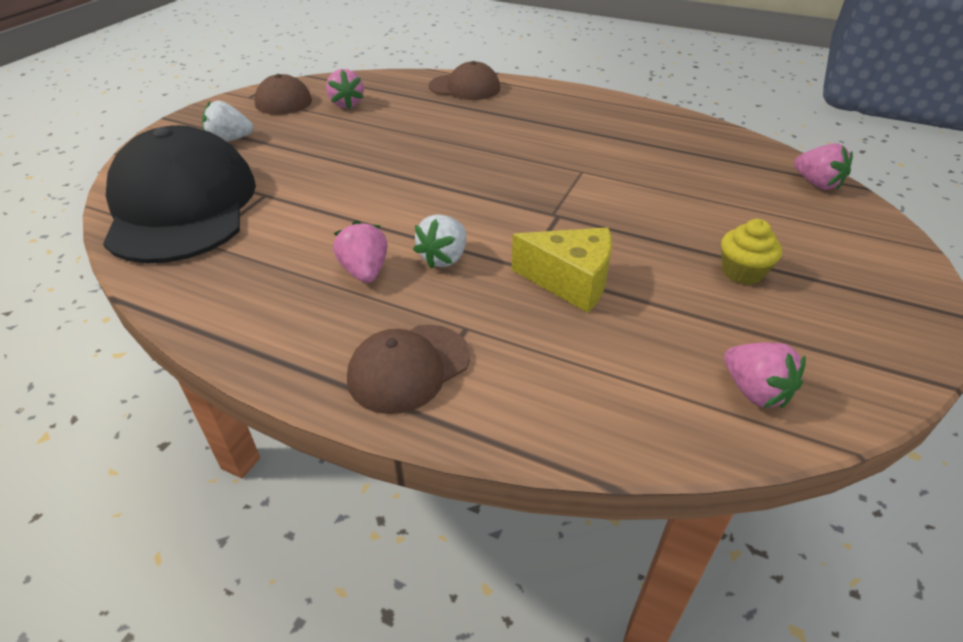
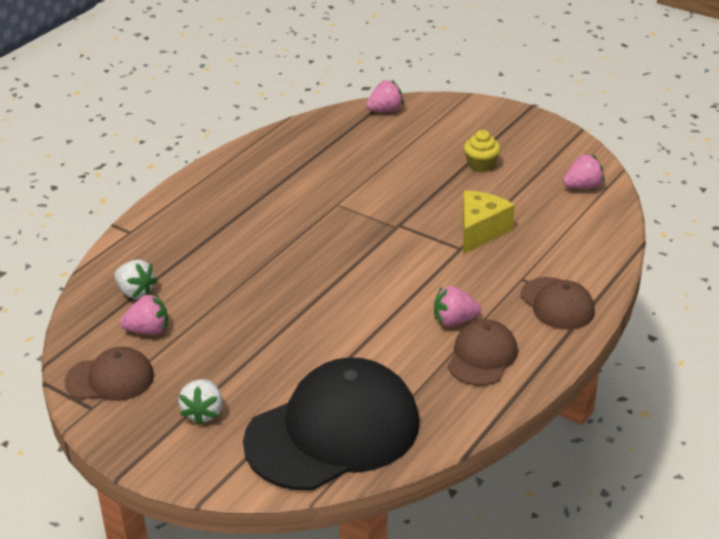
camera: 80 degrees left, 5 degrees down
black cap [103,125,256,263] -> black cap turned 150 degrees clockwise [243,357,419,491]
white strawberry [413,215,466,269] -> white strawberry moved to [114,260,158,299]
brown cap [429,61,500,100] -> brown cap moved to [448,320,518,386]

